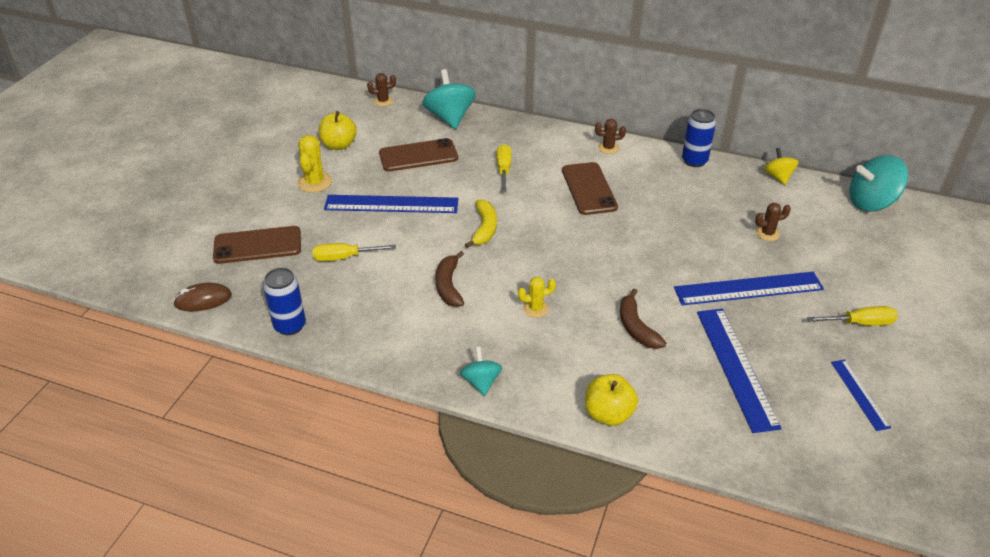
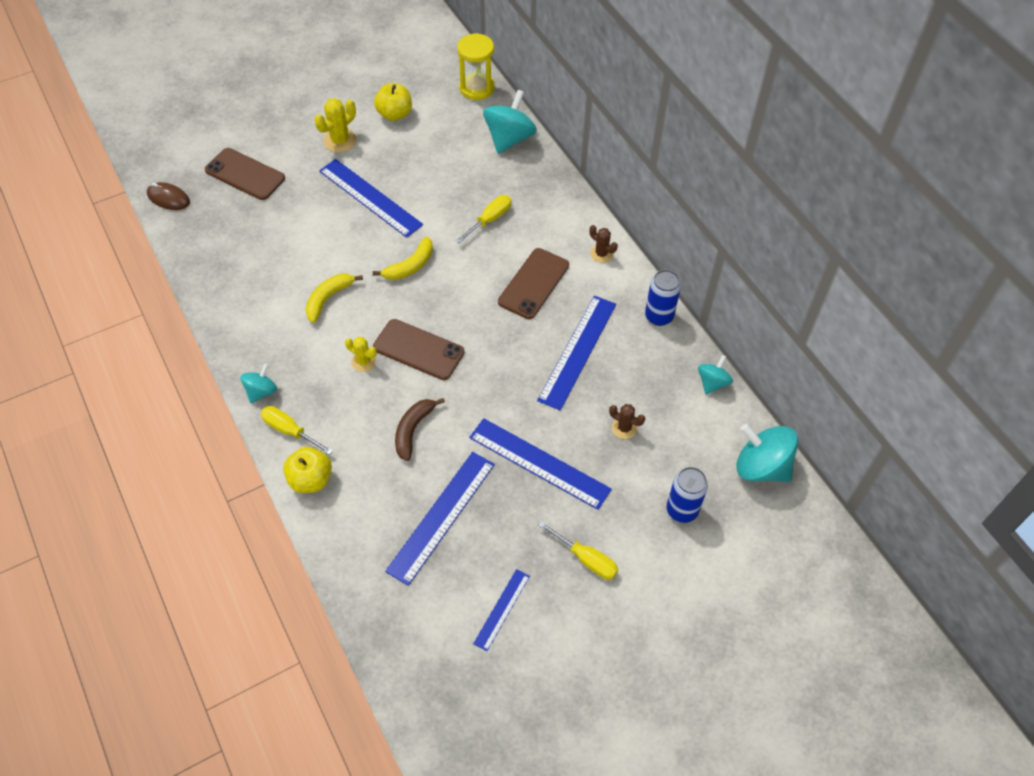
camera: 40 degrees right, 15 degrees up
blue can [263,268,306,335] -> blue can moved to [666,467,708,523]
yellow screwdriver [312,243,396,261] -> yellow screwdriver moved to [261,406,333,455]
brown cactus [367,73,396,106] -> yellow hourglass [457,33,494,100]
brown phone [379,138,458,172] -> brown phone moved to [373,319,465,380]
brown banana [436,251,464,307] -> yellow banana [305,274,363,323]
yellow spinning top [764,148,799,185] -> turquoise spinning top [698,355,733,395]
none -> blue ruler [537,296,616,410]

